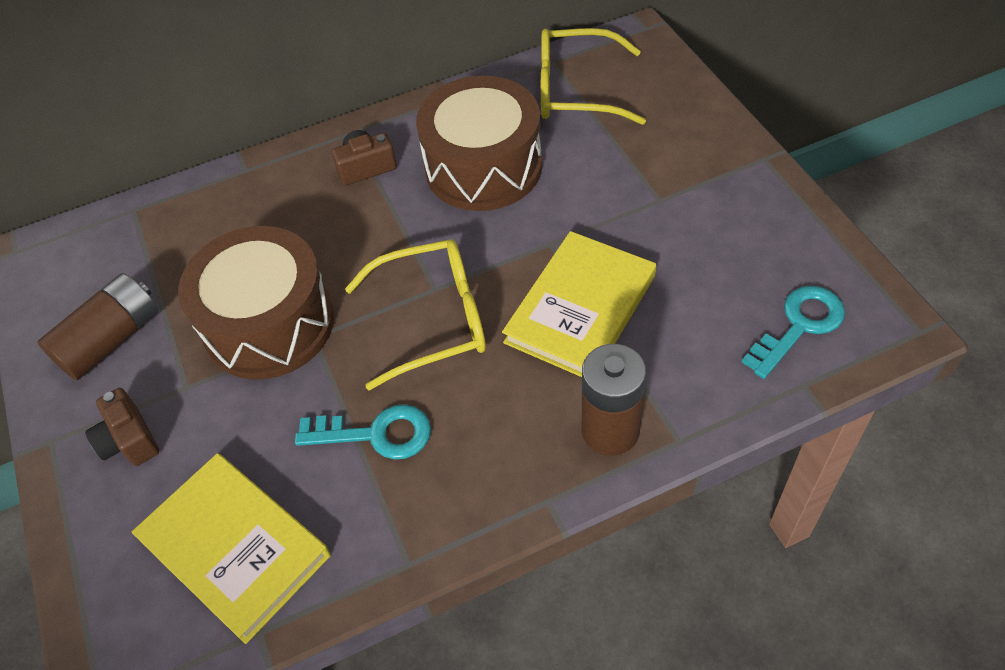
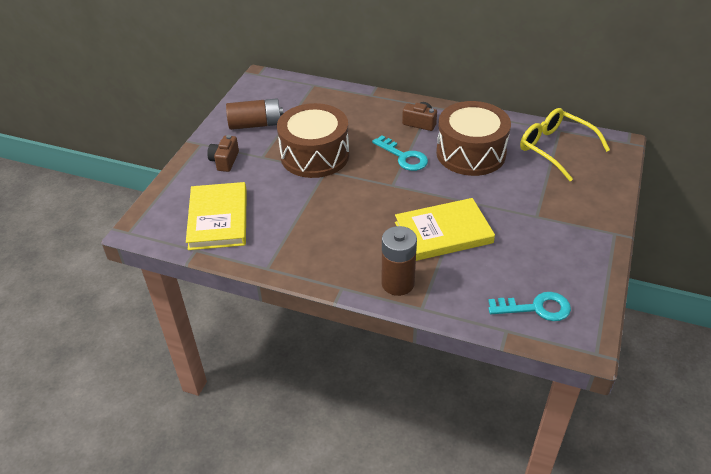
camera: 40 degrees right, 10 degrees down
turquoise key [295,404,431,460] -> turquoise key moved to [372,135,428,171]
yellow glasses [345,239,486,391] -> none

